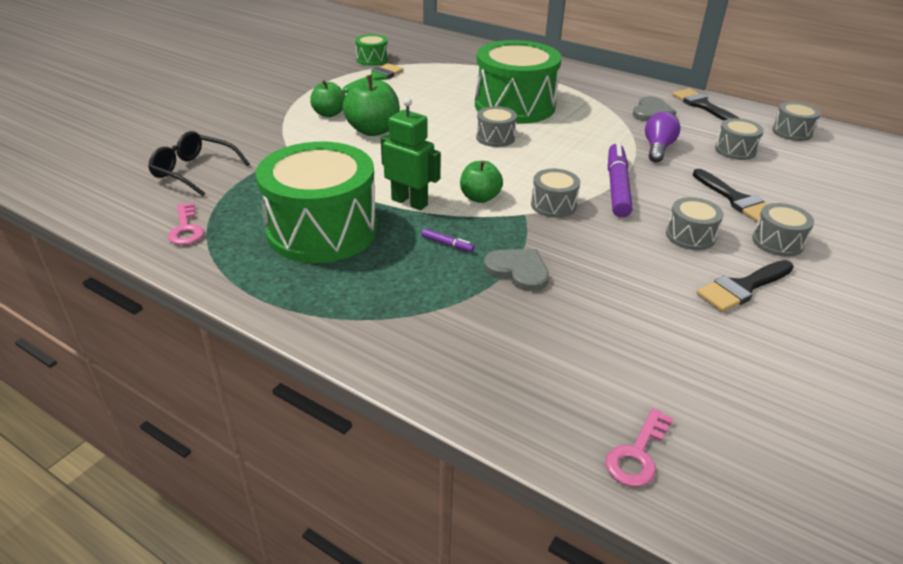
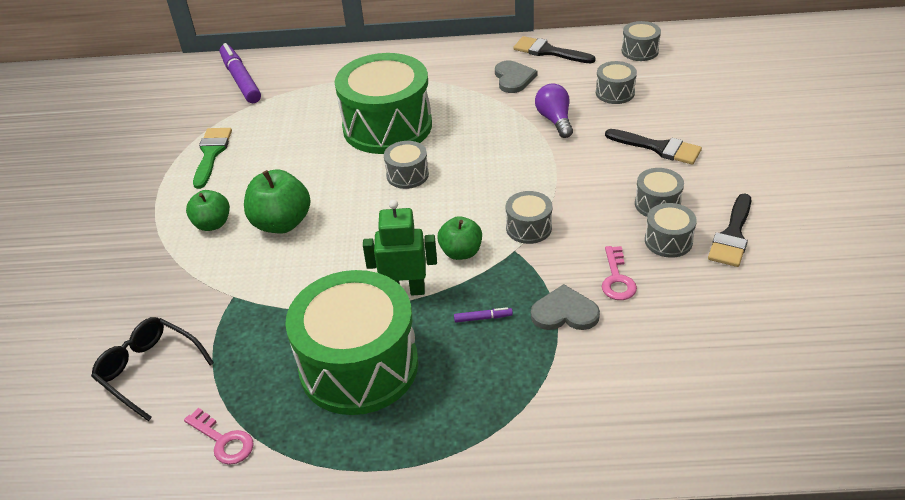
camera: 30 degrees left, 5 degrees up
black glasses [148,131,250,196] -> black glasses turned 45 degrees clockwise [91,317,214,421]
green drum [355,34,388,66] -> none
pink key [606,408,673,487] -> pink key moved to [602,246,637,300]
purple marker [608,142,633,218] -> purple marker moved to [220,43,261,103]
grey drum [752,203,814,257] -> grey drum moved to [645,203,697,258]

